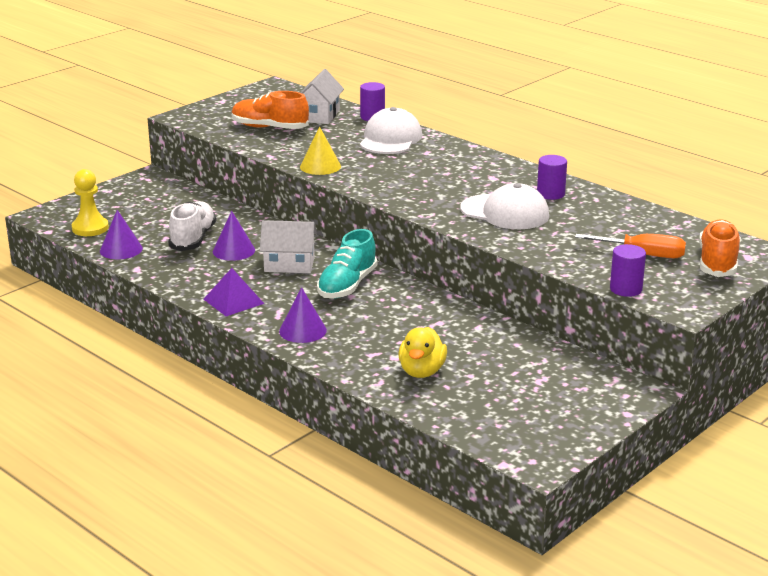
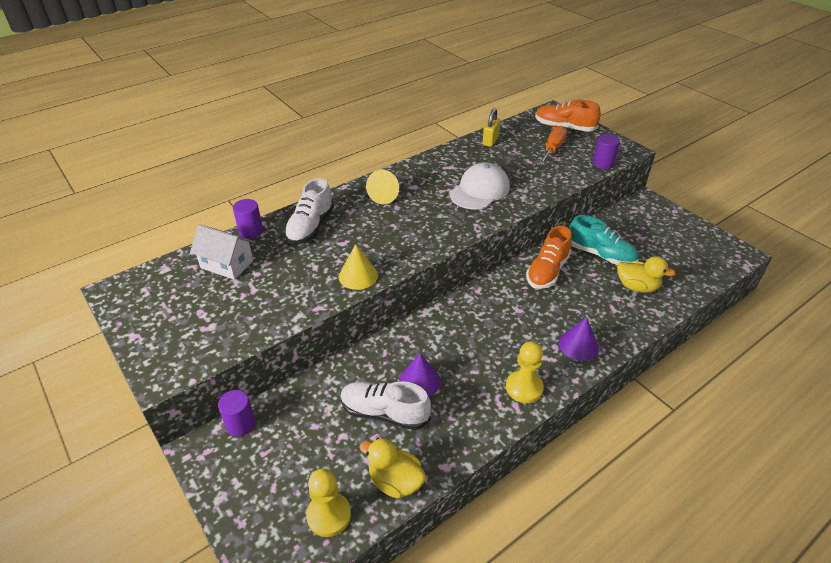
camera: 80 degrees left, 15 degrees up
purple cone [100,210,143,259] -> yellow duck [360,438,426,499]
purple pyramid [204,268,264,316] -> yellow pawn [506,341,544,403]
orange shoe [232,91,309,129] -> orange shoe moved to [526,226,572,289]
white house [260,220,317,273] -> none
turquoise shoe [317,229,377,298] -> turquoise shoe moved to [569,215,639,265]
white cap [360,107,422,154] -> white shoe [284,178,334,244]
purple cylinder [537,155,567,200] -> purple cylinder moved to [218,390,255,437]
none -> yellow cone [366,170,399,204]
none -> yellow padlock [482,108,501,147]

